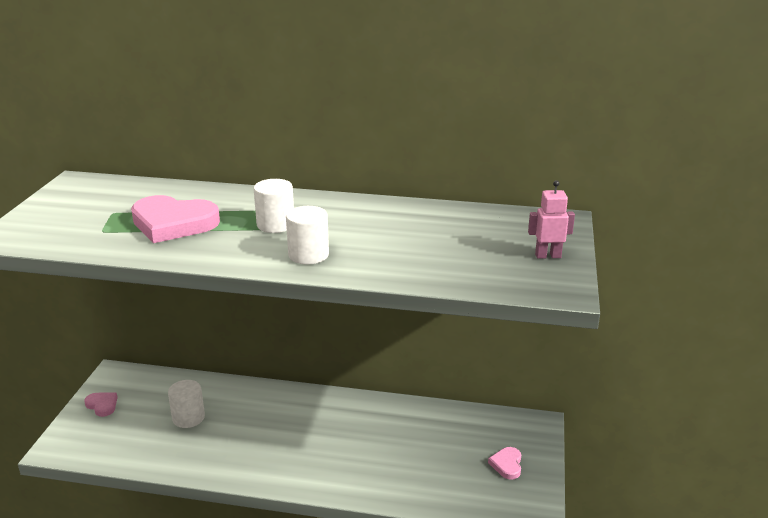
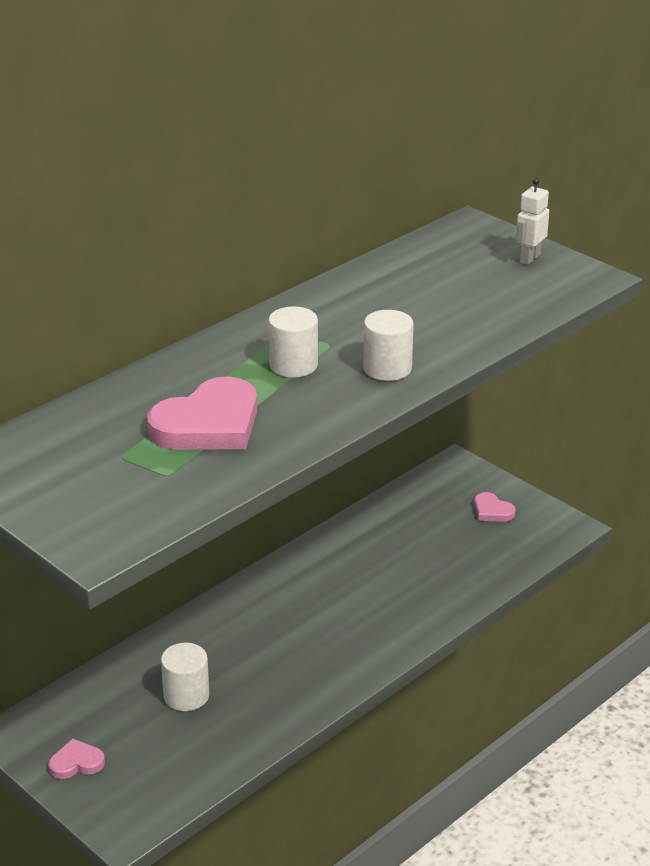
camera: 55 degrees left, 5 degrees up
pink robot [528,180,575,259] -> white robot [516,178,549,265]

